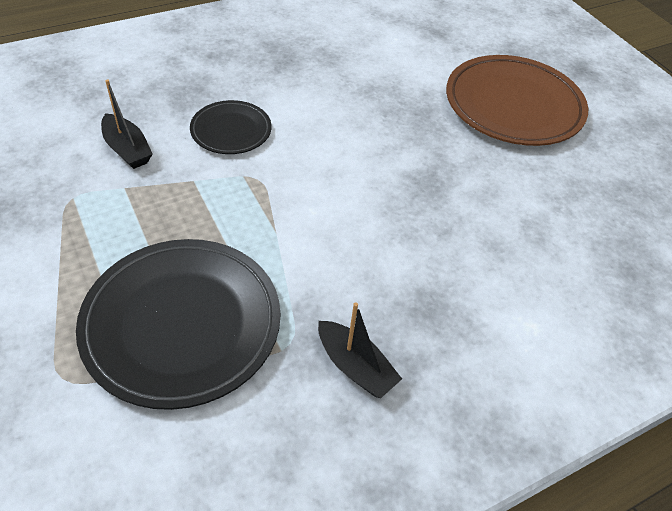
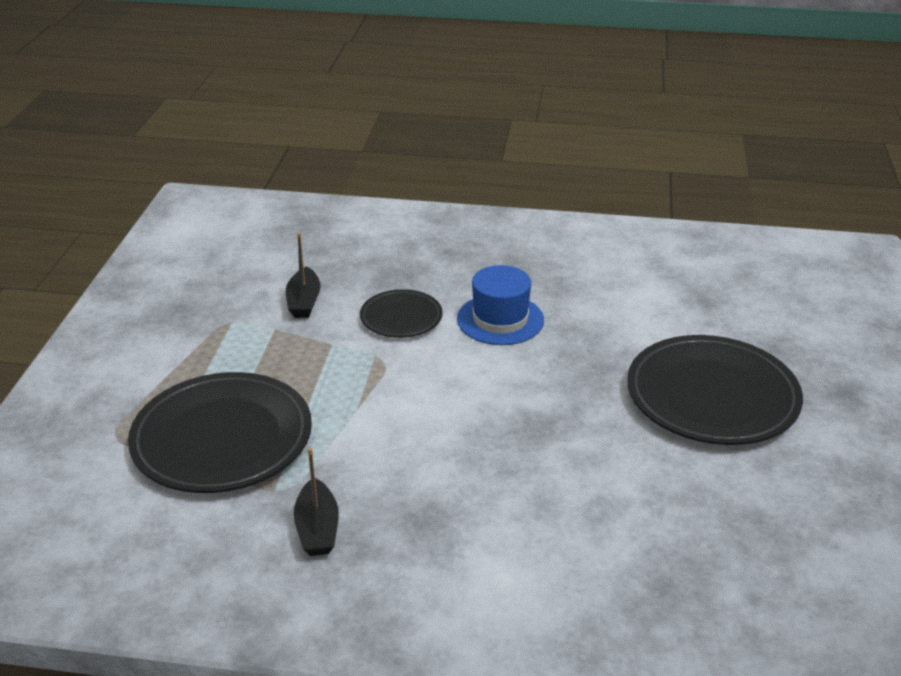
camera: 40 degrees right, 15 degrees down
brown plate [446,55,588,146] -> black plate [627,335,803,445]
none -> blue hat [457,265,544,345]

